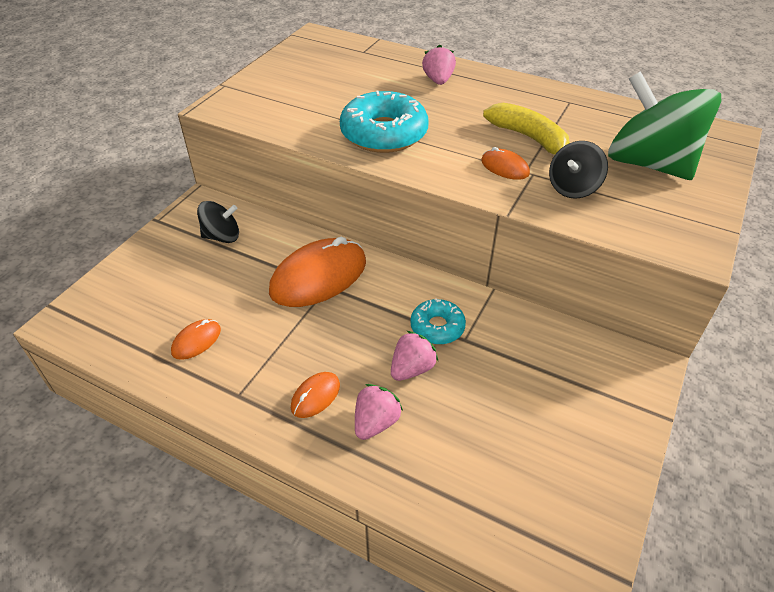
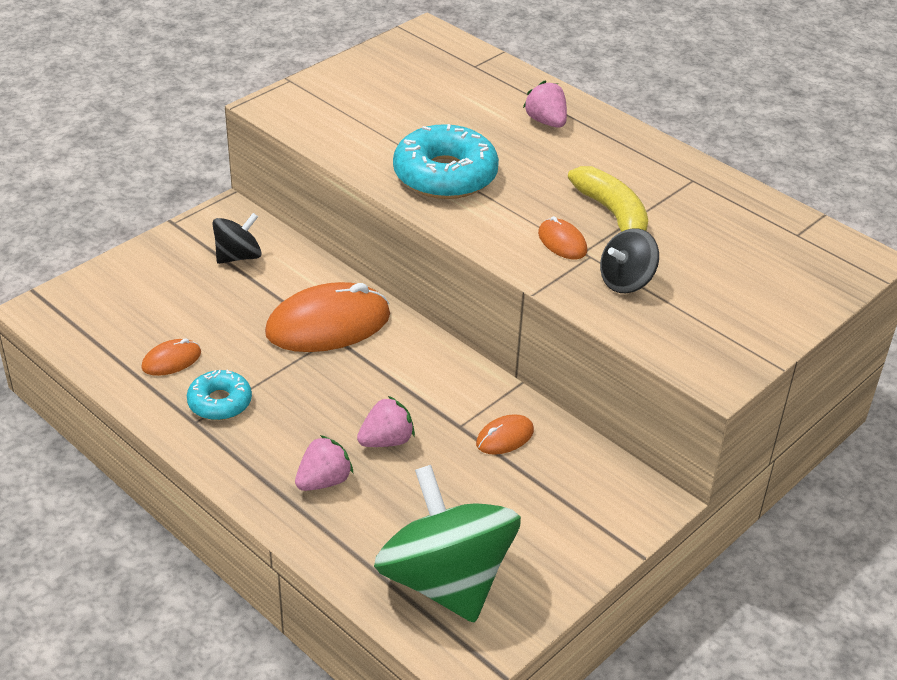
camera: 15 degrees right, 5 degrees down
black spinning top [197,201,239,243] -> black spinning top turned 45 degrees counterclockwise [212,213,262,264]
orange mouse [291,372,340,418] -> orange mouse moved to [476,414,534,455]
turquoise donut [410,298,466,345] -> turquoise donut moved to [187,369,252,420]
pink strawberry [422,45,456,85] -> pink strawberry turned 45 degrees counterclockwise [523,81,567,128]
green spinning top [608,71,721,180] -> green spinning top moved to [374,465,521,623]

